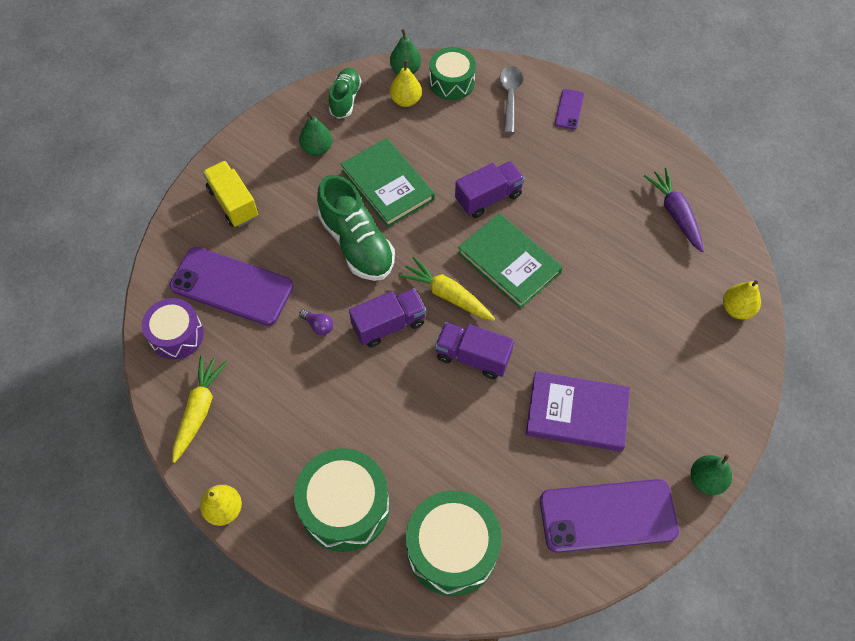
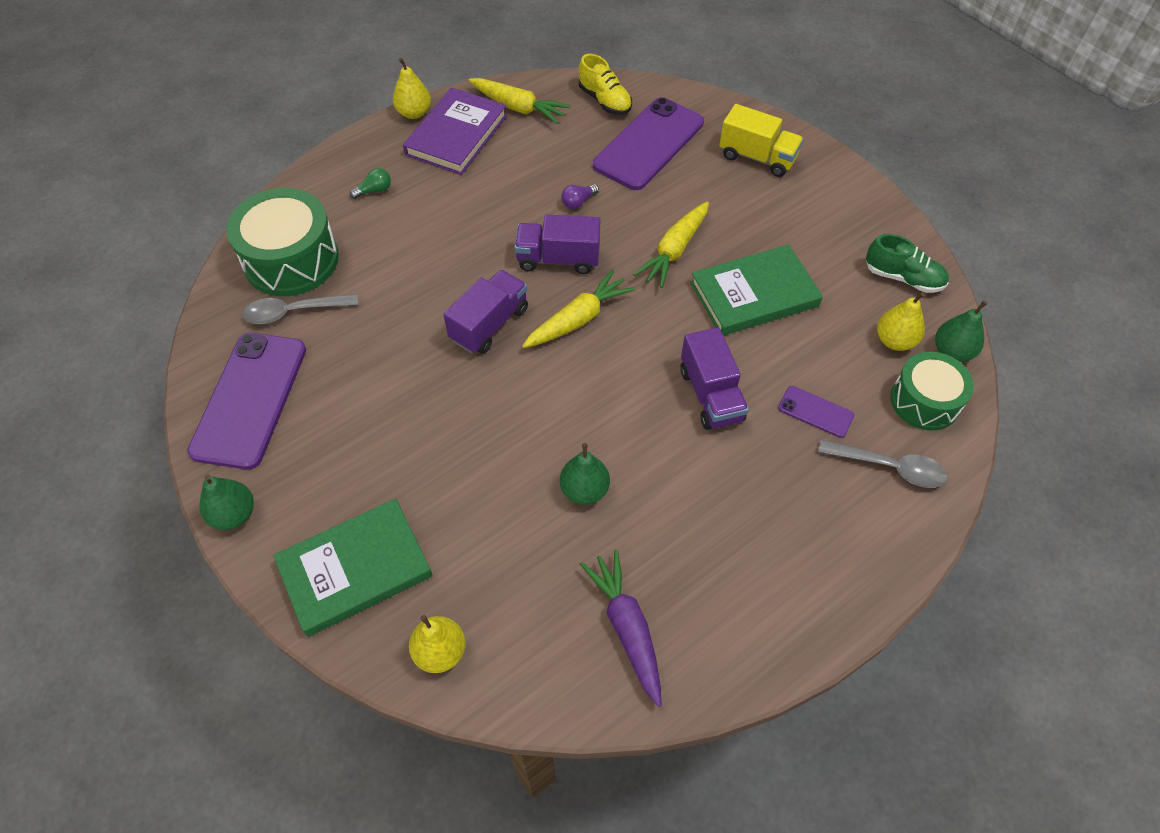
camera: 105 degrees right, 5 degrees down
purple drum [142,298,204,360] -> yellow shoe [579,54,632,115]
yellow truck [203,161,258,227] -> yellow truck turned 45 degrees clockwise [719,104,804,177]
green drum [294,448,390,552] -> green light bulb [350,168,391,199]
green pear [299,112,332,156] -> green pear moved to [560,443,610,505]
green shoe [317,175,395,281] -> yellow carrot [633,202,709,288]
purple truck [349,288,426,348] -> purple truck turned 105 degrees clockwise [514,215,600,274]
green book [458,213,563,309] -> green book moved to [273,498,432,637]
purple book [526,371,630,452] -> purple book moved to [403,87,507,175]
purple phone [555,89,584,130] -> purple phone moved to [778,386,854,438]
purple carrot [644,168,704,252] -> purple carrot turned 105 degrees counterclockwise [580,550,662,707]
none -> grey spoon [242,294,358,324]

